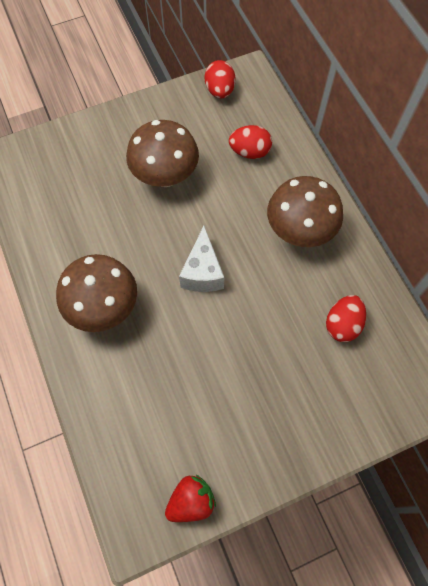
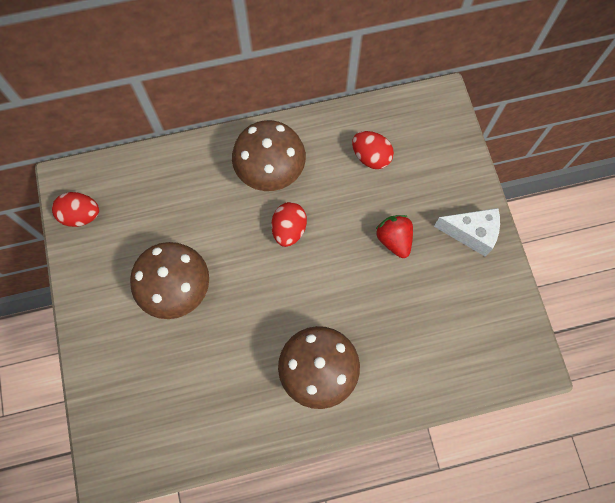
camera: 80 degrees left, 5 degrees up
red strawberry [165,475,216,522] -> red strawberry moved to [376,215,413,258]
white cheese [179,226,224,292] -> white cheese moved to [434,208,500,257]
red egg [229,125,272,159] -> red egg moved to [271,202,307,247]

